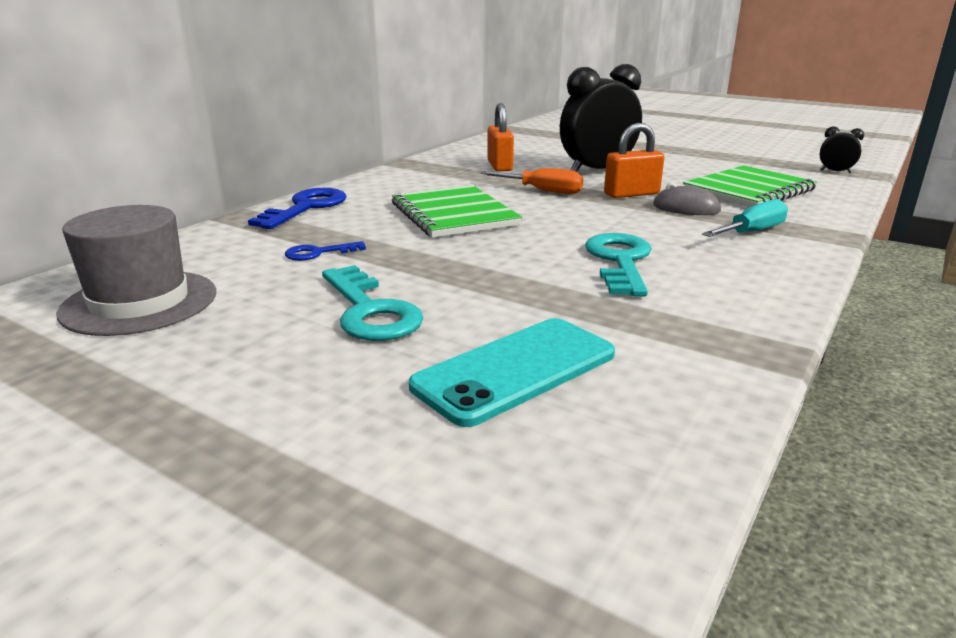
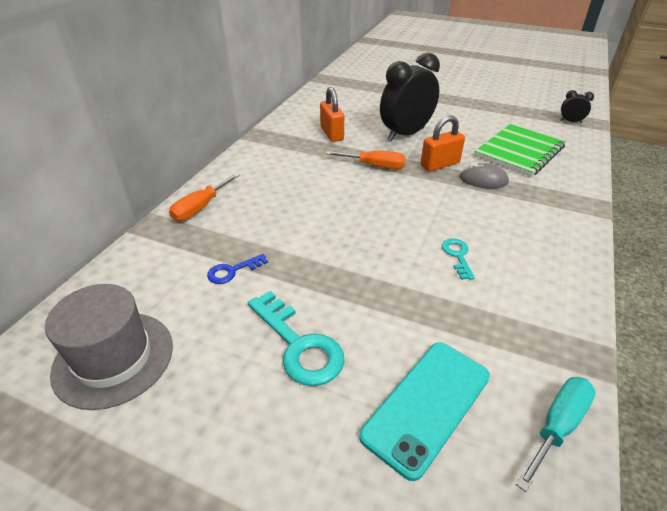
camera: 10 degrees left, 15 degrees up
blue key [248,188,347,229] -> orange screwdriver [169,173,240,221]
green notebook [392,185,522,238] -> none
turquoise key [585,233,652,296] -> turquoise key [442,238,475,280], size x0.55
turquoise screwdriver [702,199,788,237] -> turquoise screwdriver moved to [516,377,596,492]

